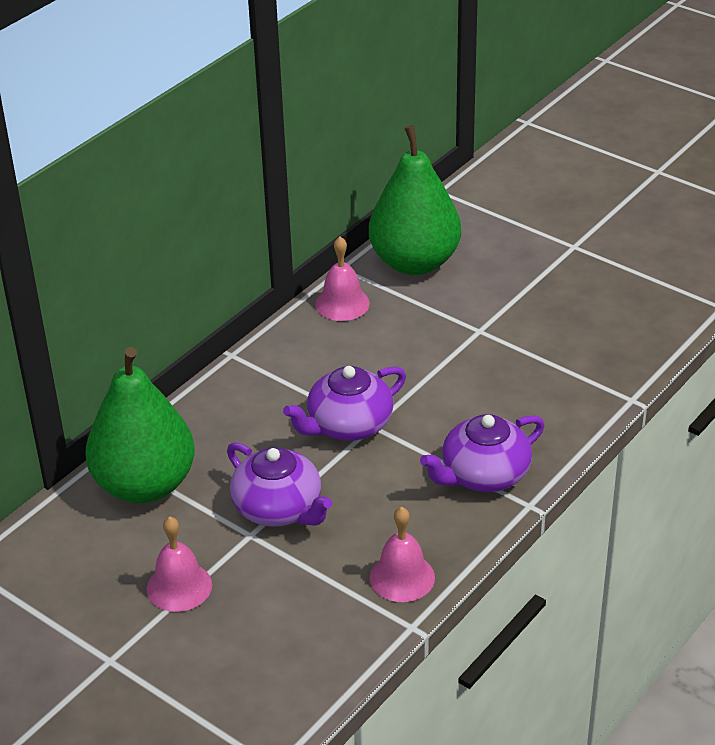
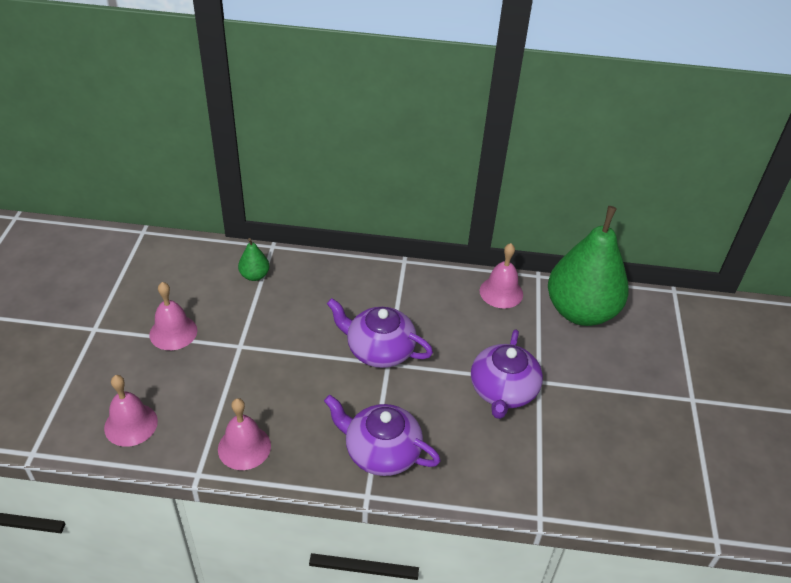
camera: 55 degrees right, 5 degrees up
green pear [85,347,195,503] -> green pear [238,238,269,281], size x0.40
purple teapot [227,442,332,526] -> purple teapot moved to [471,329,543,419]
none -> pink bell [104,375,158,447]

